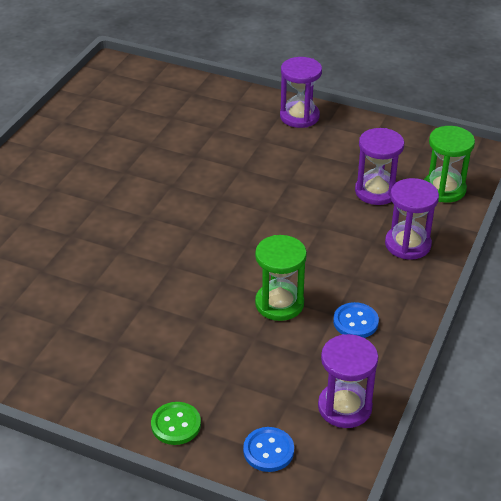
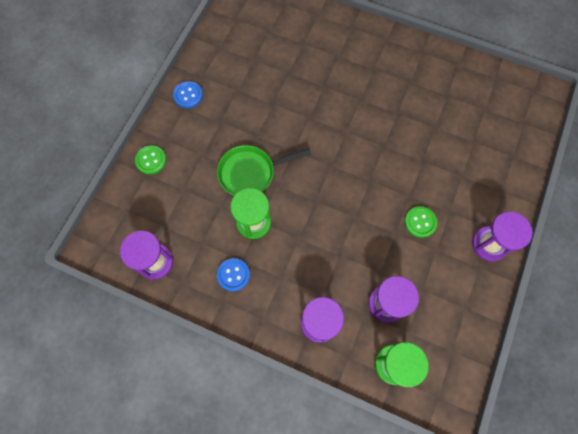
camera: 90 degrees right, 30 degrees up
blue button [243,427,294,472] -> blue button moved to [173,81,203,108]
none -> green pan [217,145,311,196]
none -> green button [405,206,437,238]

